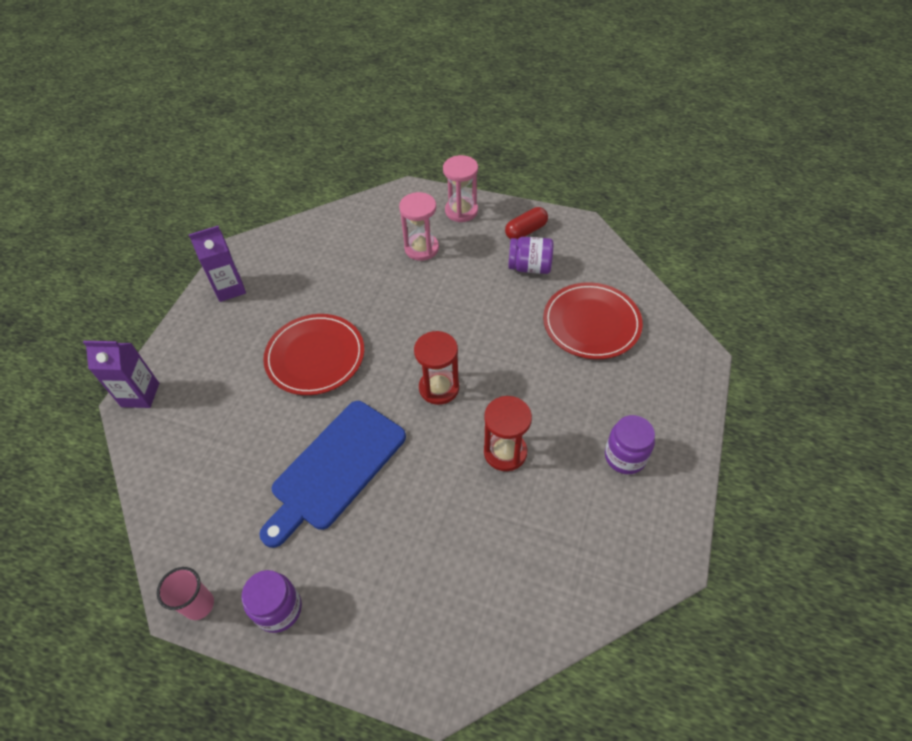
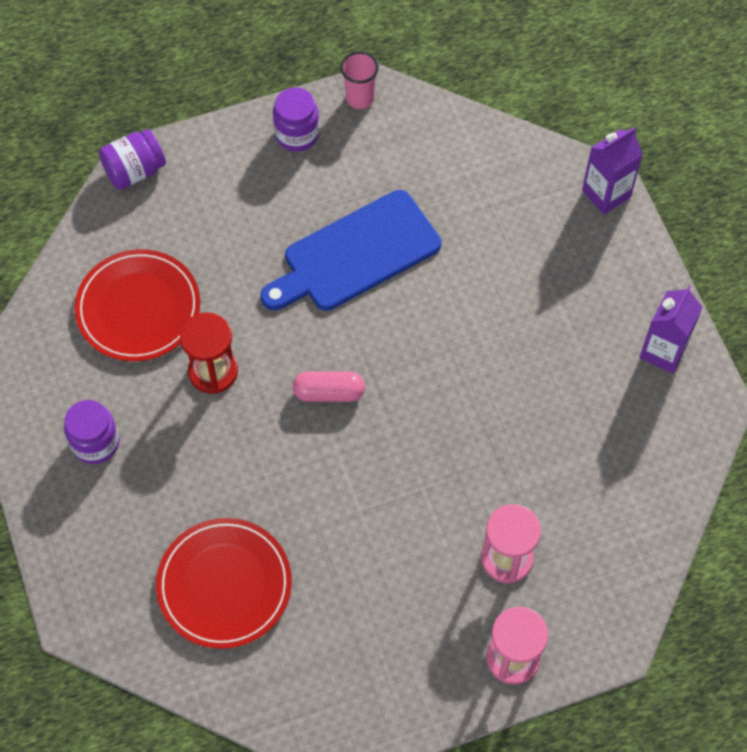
camera: 140 degrees right, 10 degrees up
blue cutting board [259,401,406,548] -> blue cutting board turned 120 degrees counterclockwise [260,190,441,311]
red plate [263,314,364,395] -> red plate moved to [74,249,200,361]
red hourglass [414,331,459,405] -> pink capsule [292,371,365,402]
red capsule [505,207,548,239] -> none
purple jar [508,237,554,274] -> purple jar moved to [99,129,166,190]

